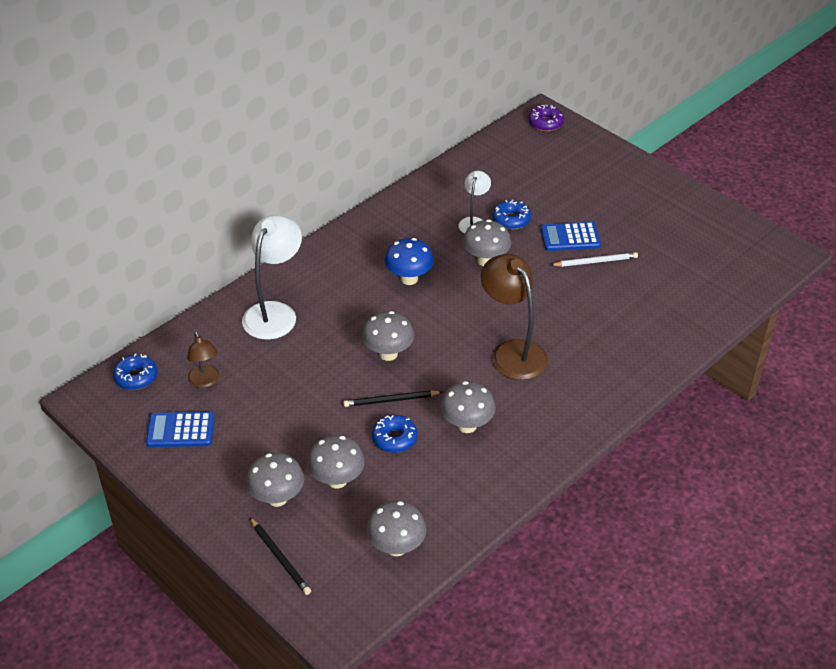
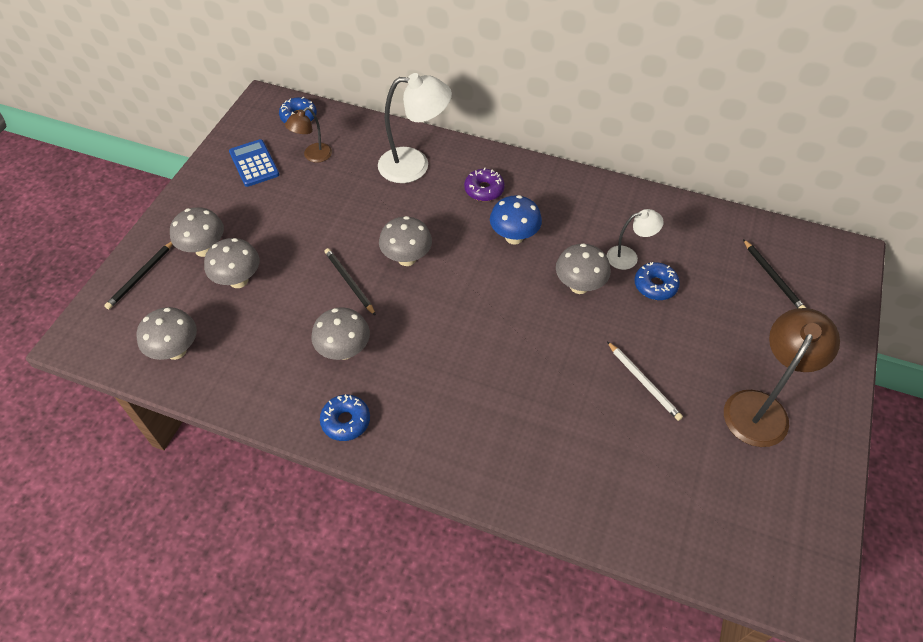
camera: 65 degrees right, 10 degrees up
blue donut [372,415,418,453] -> blue donut moved to [320,394,370,441]
brown lamp [481,254,548,380] -> brown lamp moved to [724,308,840,447]
purple donut [529,105,564,132] -> purple donut moved to [464,168,505,201]
blue calculator [541,222,601,251] -> none
none -> black pencil [743,239,806,308]

